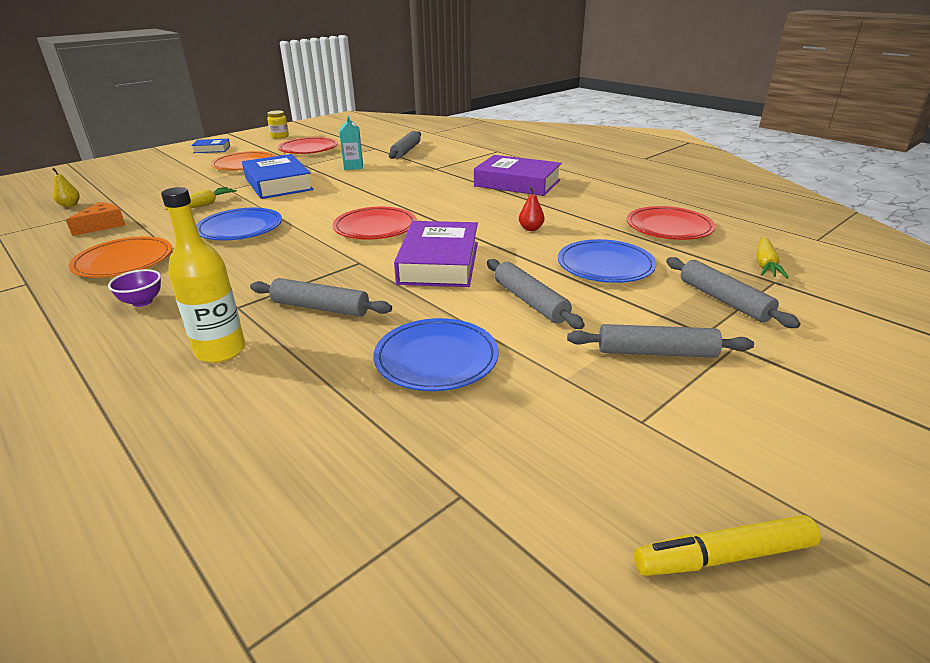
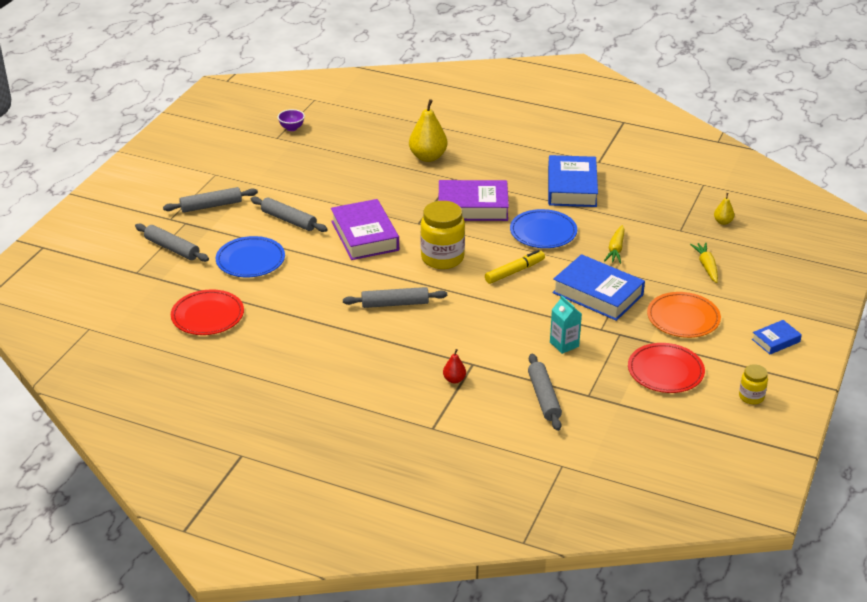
camera: 155 degrees right, 5 degrees up
orange cheese [66,202,125,236] -> none
orange plate [68,236,172,278] -> blue book [548,155,598,207]
purple bowl [108,269,161,307] -> purple bowl moved to [278,109,305,131]
yellow bottle [161,187,245,363] -> yellow pear [409,99,447,162]
grey rolling pin [250,278,392,317] -> grey rolling pin moved to [343,287,447,308]
red plate [332,207,417,239] -> yellow jar [420,201,465,269]
blue plate [373,318,499,391] -> none
purple book [474,155,562,196] -> purple book moved to [439,180,509,221]
red pear [519,187,544,231] -> red pear moved to [443,349,466,384]
yellow marker [634,515,821,576] -> yellow marker moved to [485,250,545,284]
yellow carrot [756,237,789,278] -> yellow carrot moved to [690,242,718,283]

